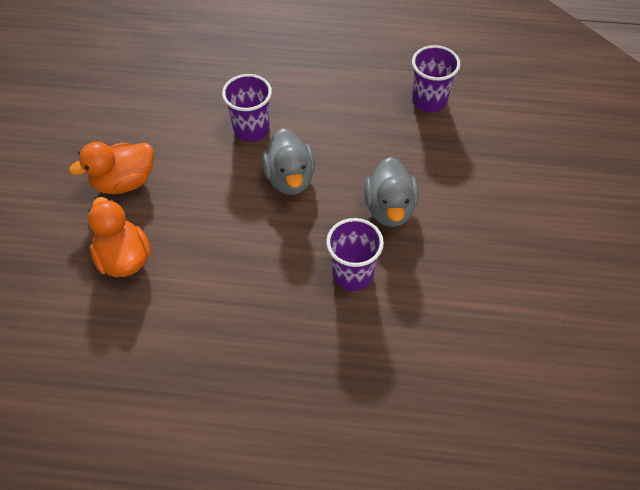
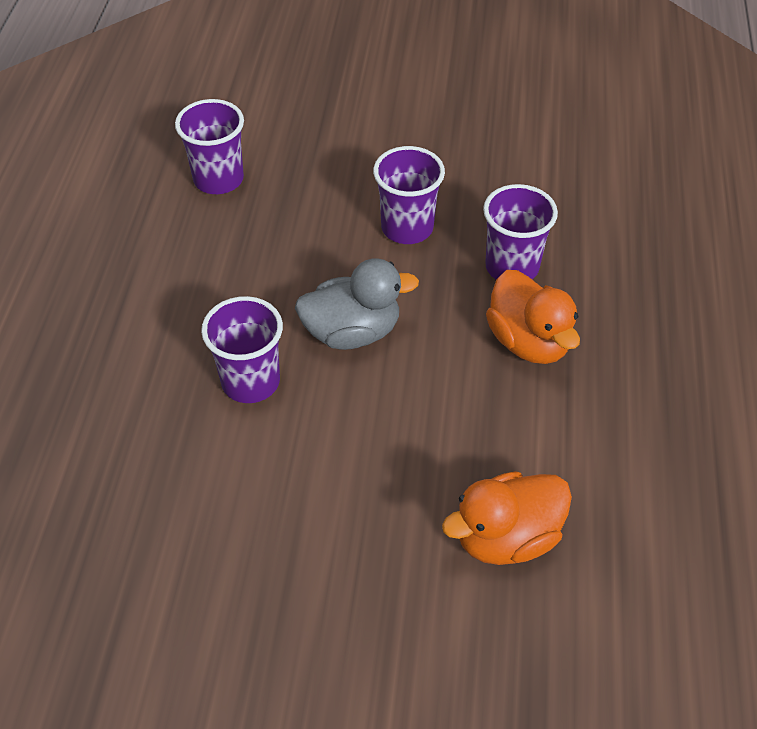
camera: 90 degrees left, 5 degrees down
orange duck [69,142,154,194] -> orange duck moved to [486,270,580,364]
grey duck [364,157,419,227] -> purple cup [373,146,445,244]

